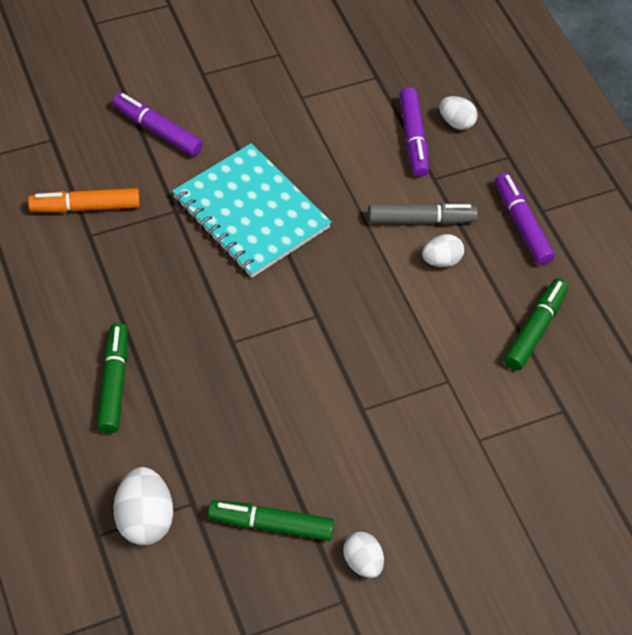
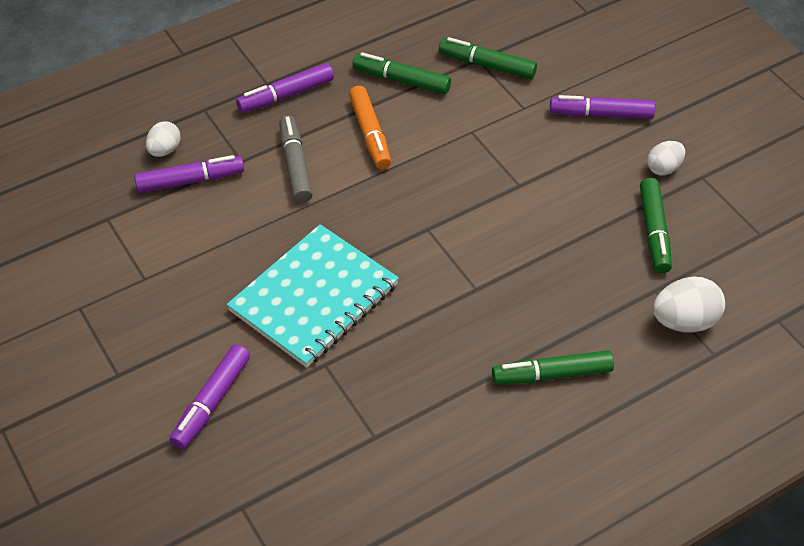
camera: 95 degrees left, 5 degrees down
orange marker [28,188,140,213] -> orange marker moved to [349,86,391,169]
white egg [422,234,464,267] -> none
none -> green marker [439,37,537,79]
none -> purple marker [550,95,655,119]

